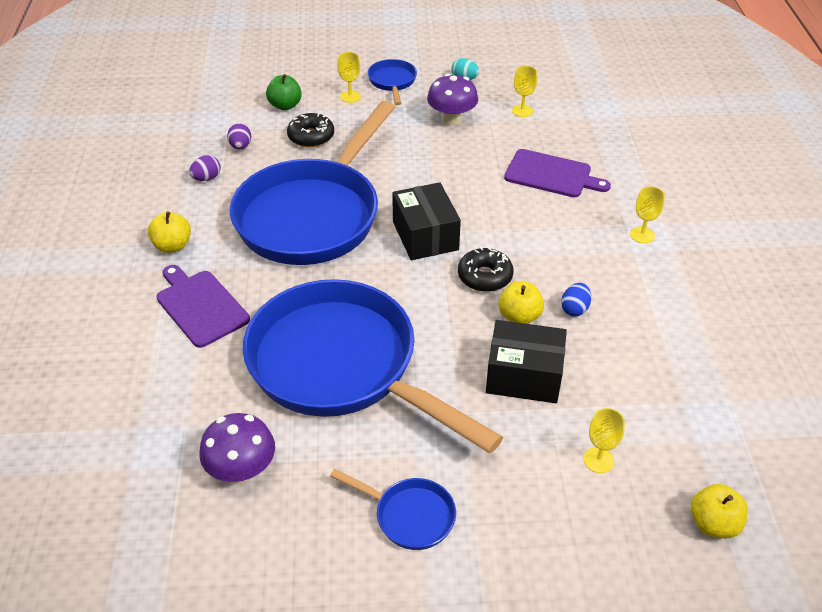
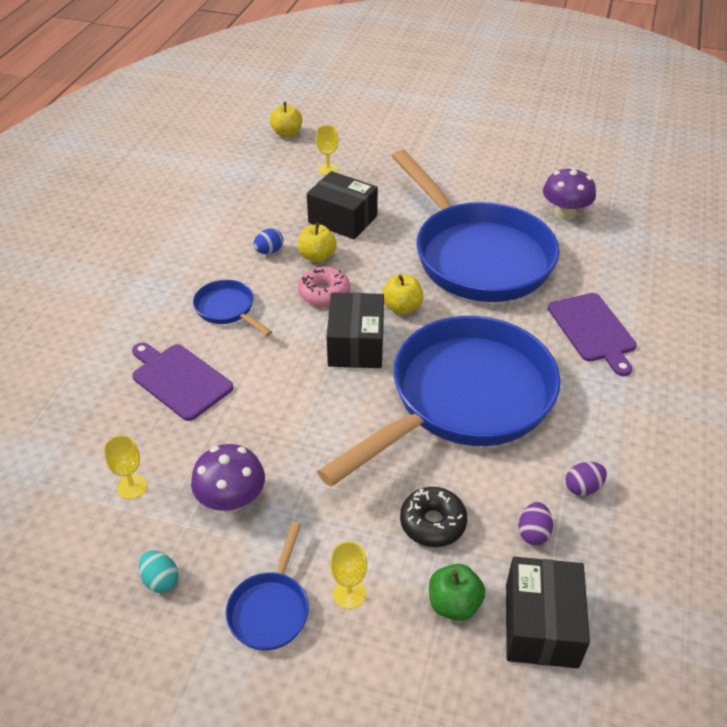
camera: 160 degrees left, 0 degrees up
yellow apple [148,211,191,253] -> yellow apple moved to [382,274,423,314]
blue pan [330,469,456,550] -> blue pan moved to [193,280,272,336]
black donut [458,247,513,292] -> pink donut [298,267,350,307]
yellow goblet [630,186,665,244] -> none
none -> black box [506,557,590,669]

